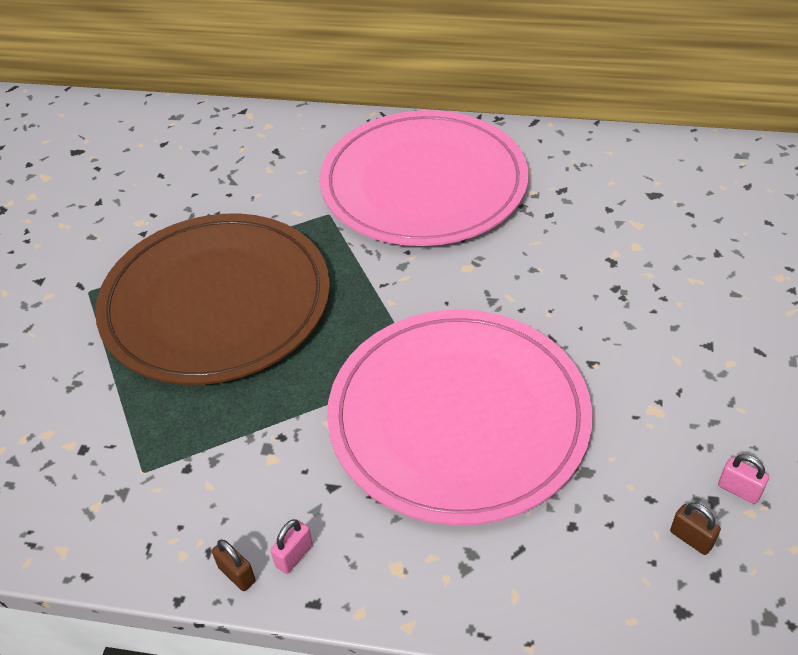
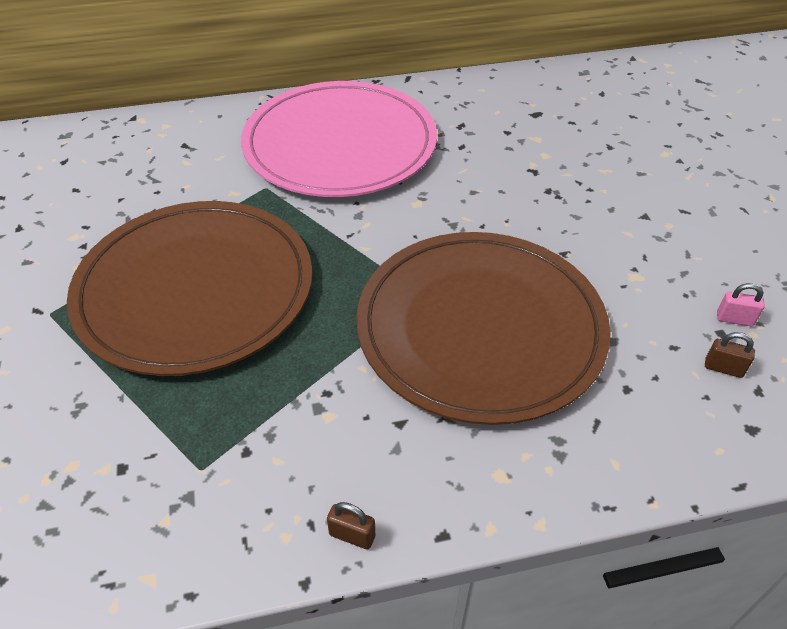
camera: 25 degrees left, 0 degrees up
pink padlock [270,519,313,574] -> none
pink plate [327,310,593,525] -> brown plate [356,232,611,425]

